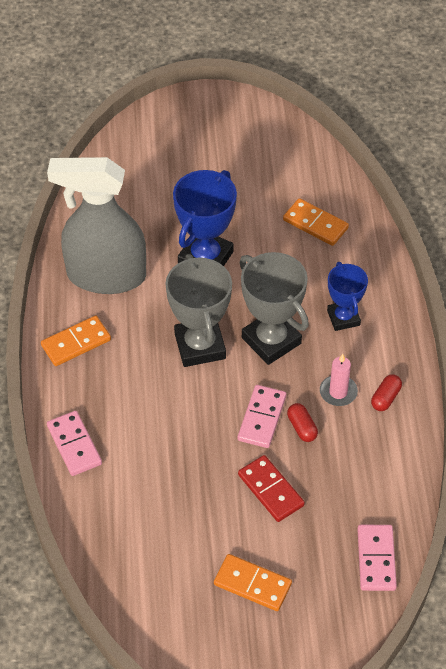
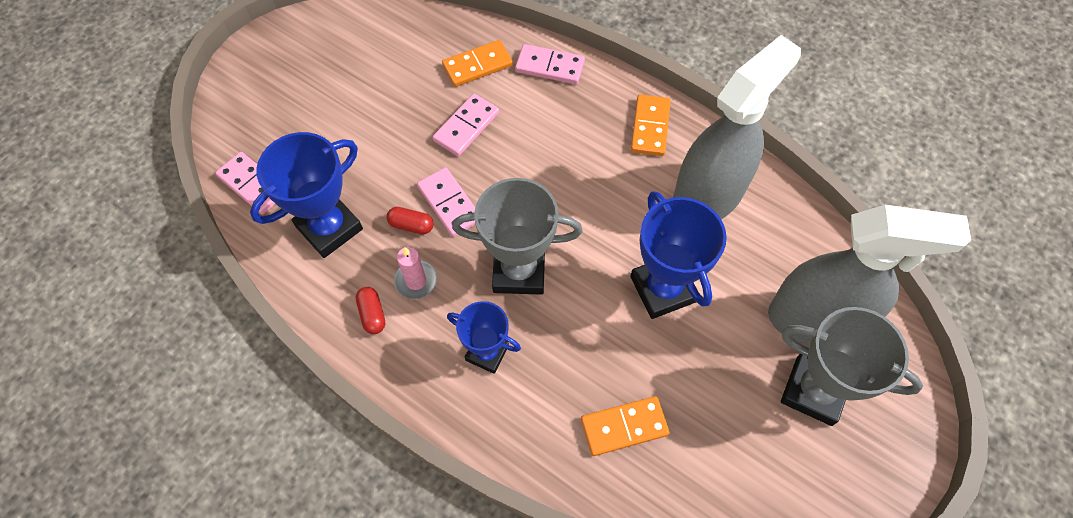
camera: 130 degrees right, 10 degrees up
grey trophy [165,254,232,367] -> grey trophy moved to [781,307,923,426]
orange domino [214,554,292,611] -> orange domino moved to [442,40,513,87]
red domino [238,455,305,522] -> none
none -> blue trophy [250,132,363,258]
none -> pink domino [433,94,499,156]
none -> grey spray bottle [768,205,971,346]

